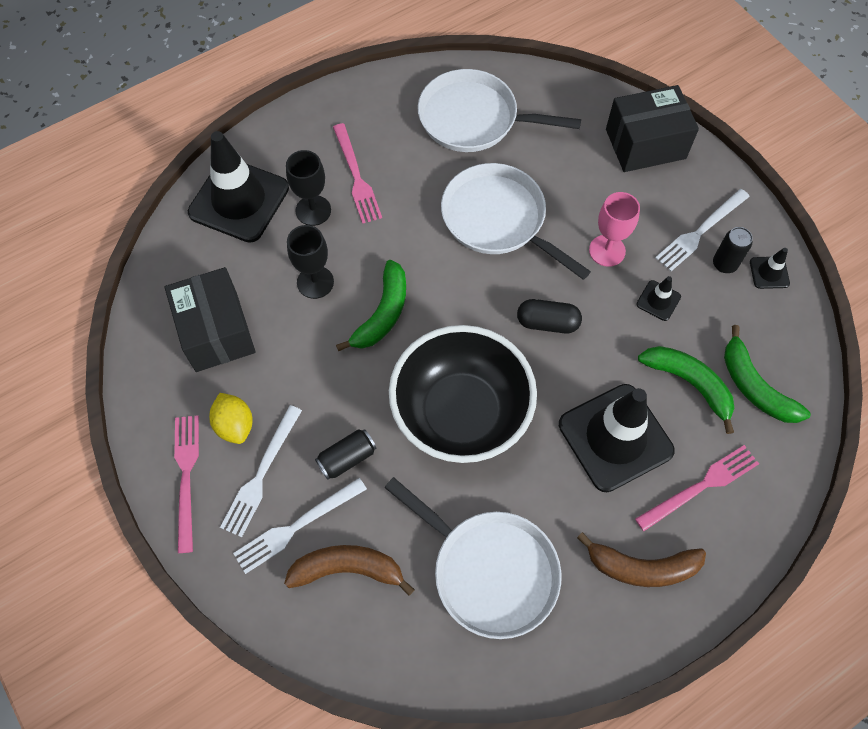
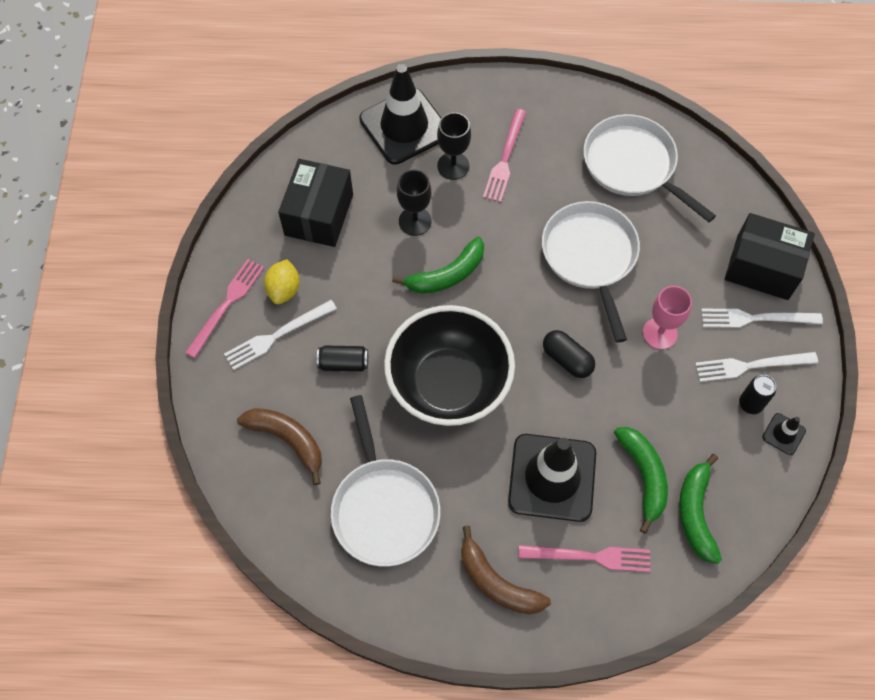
camera: 35 degrees right, 0 degrees up
white fork [233,478,367,574] -> white fork moved to [701,309,823,328]
black traffic cone [636,276,681,321] -> none

